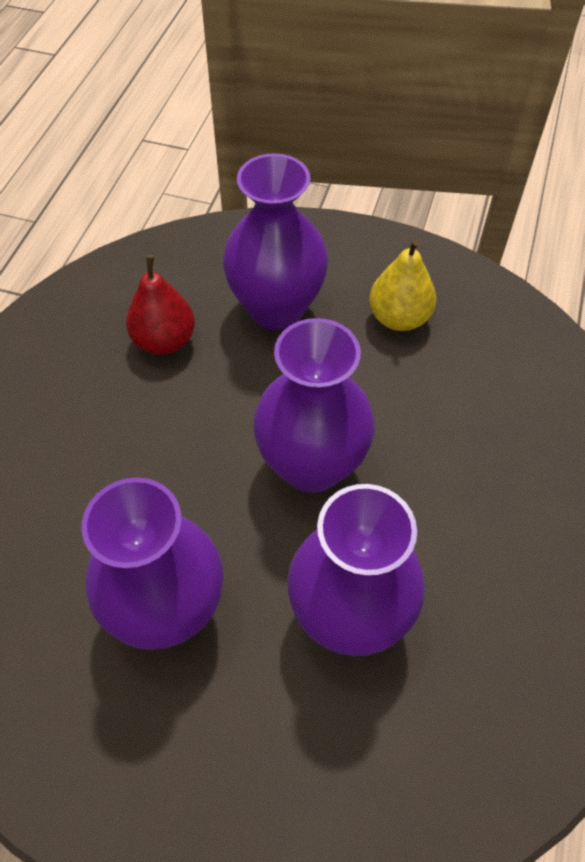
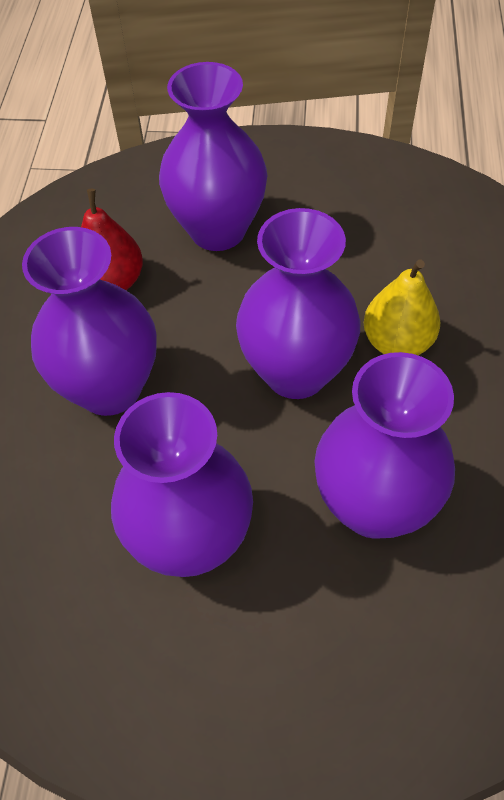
camera: 10 degrees left, 0 degrees up
yellow pear [369,239,436,331] -> yellow pear moved to [364,260,440,355]
none -> purple vase [22,227,157,416]

